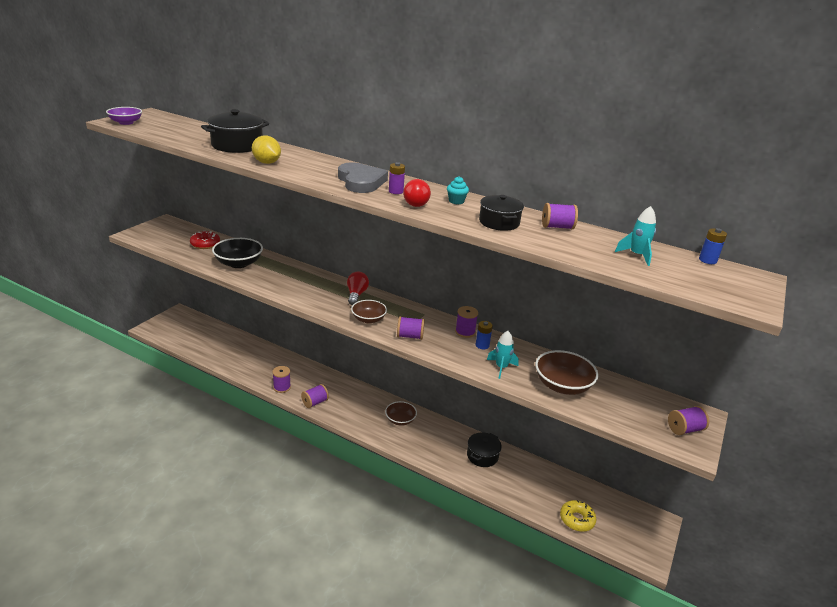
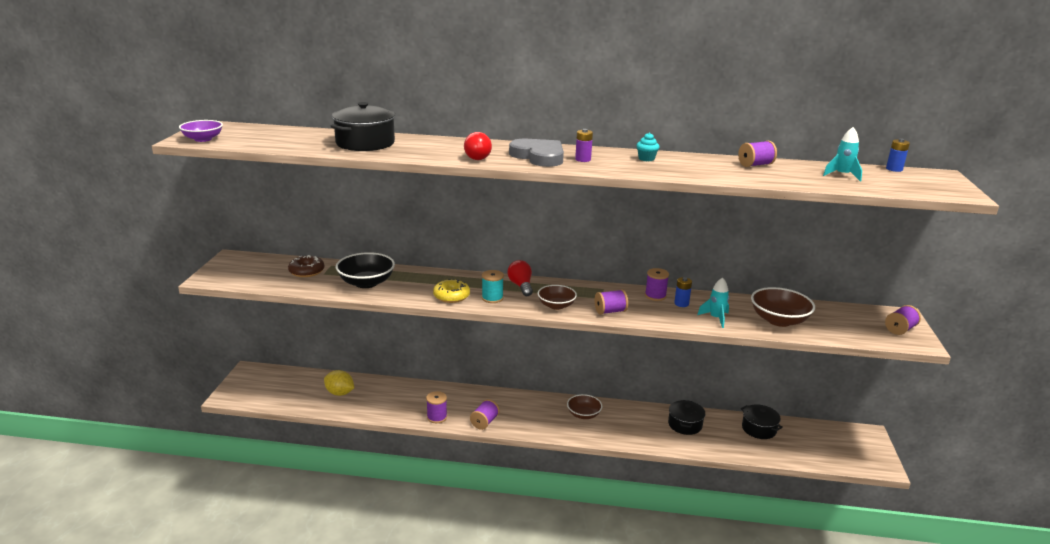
camera: 20 degrees left, 5 degrees down
red donut [190,231,220,249] -> brown donut [288,255,324,277]
yellow lemon [252,136,281,164] -> yellow lemon moved to [324,370,354,396]
red light bulb [403,179,431,207] -> red light bulb moved to [464,132,492,160]
black pot [479,195,524,231] -> black pot moved to [741,404,783,439]
yellow donut [560,500,596,532] -> yellow donut moved to [433,279,470,303]
none -> turquoise spool [482,270,504,303]

